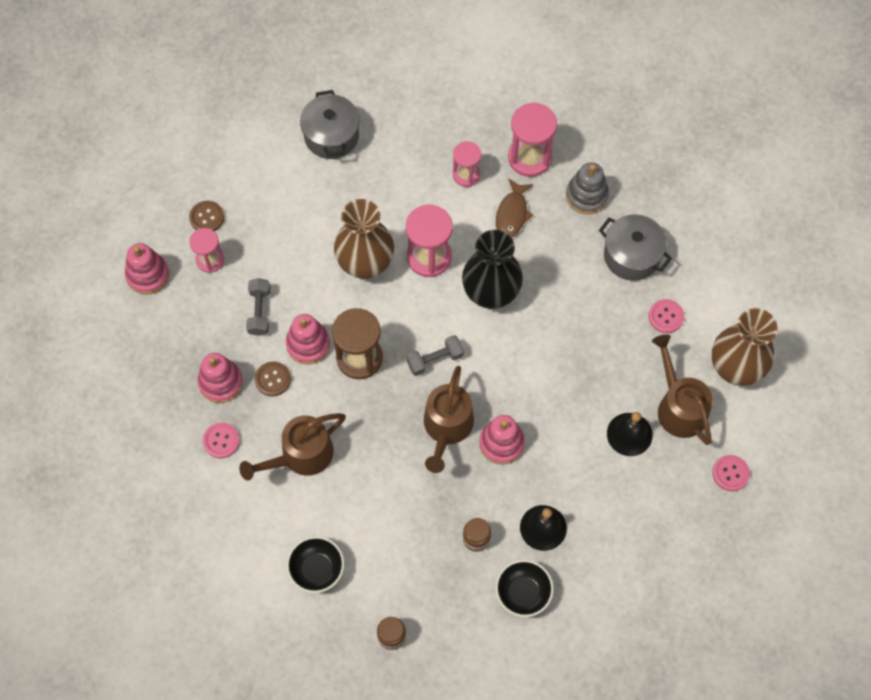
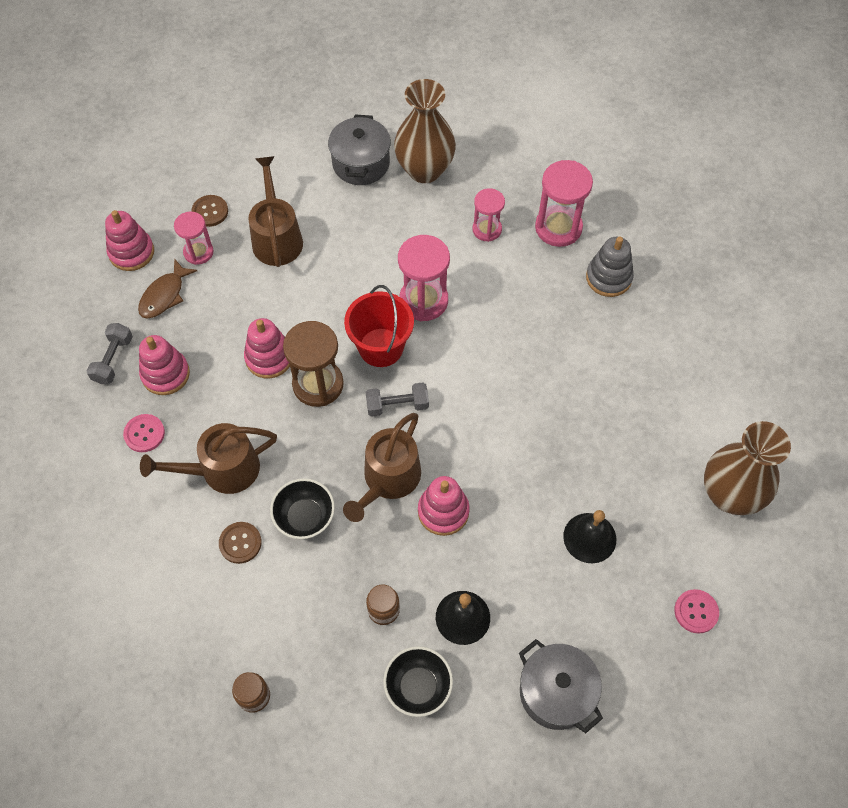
camera: 15 degrees right, 5 degrees down
grey dumbbell [246,278,270,336] -> grey dumbbell moved to [87,323,133,384]
brown button [255,361,291,397] -> brown button moved to [219,522,262,564]
black bowl [286,536,344,593] -> black bowl moved to [270,478,335,539]
brown vase [334,199,394,279] -> brown vase moved to [394,79,456,183]
black vase [462,230,523,309] -> none
brown fish [496,178,533,237] -> brown fish moved to [138,258,197,319]
grey pot [599,214,672,281] -> grey pot moved to [519,639,603,733]
pink button [649,299,684,333] -> none
brown watering can [652,335,713,445] -> brown watering can moved to [249,156,303,267]
none -> red bucket [344,285,414,367]

